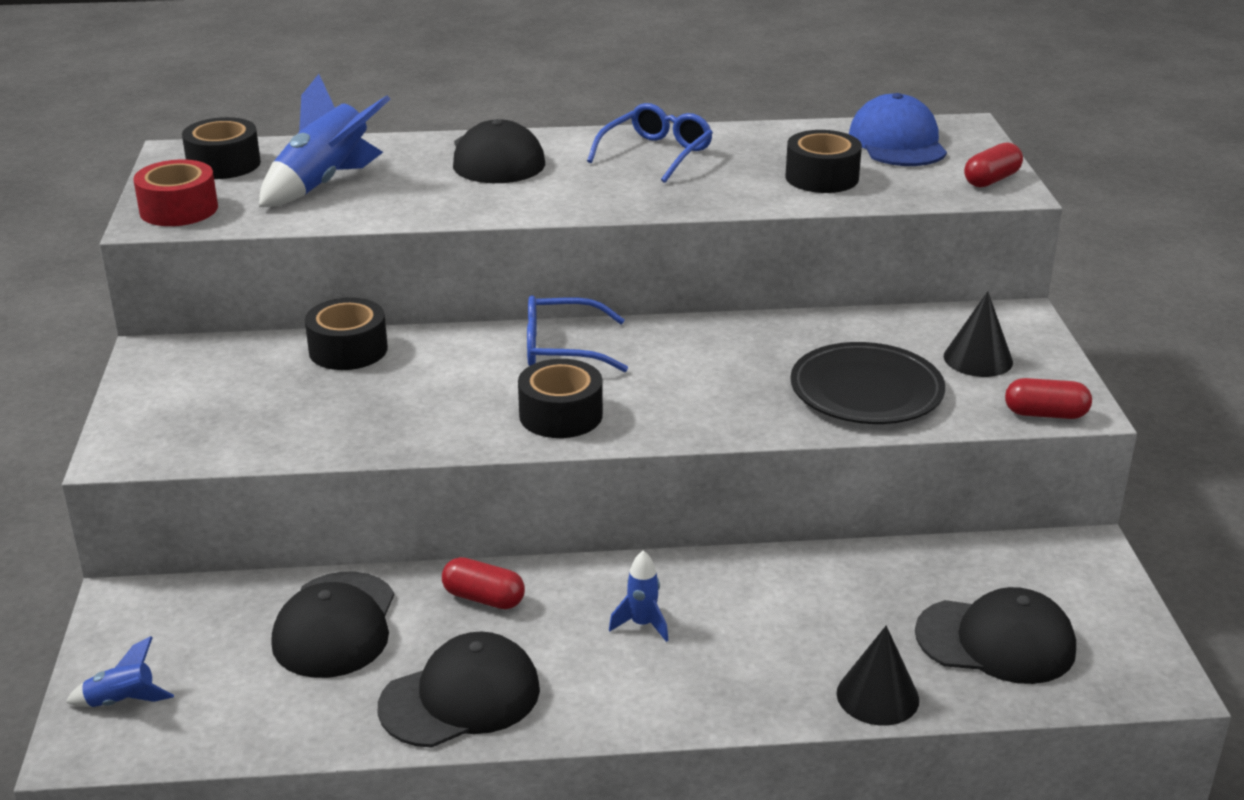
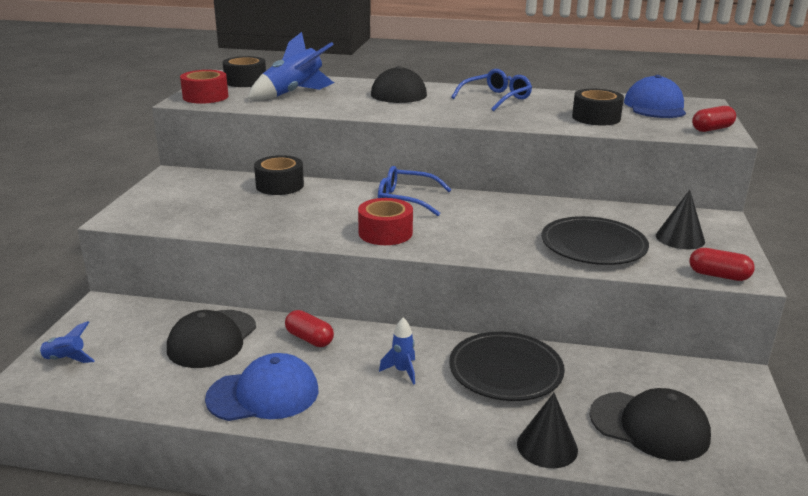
camera: 15 degrees right, 5 degrees down
black cap [378,632,540,748] -> blue cap [205,353,318,421]
black tape [518,359,603,438] -> red tape [358,198,413,245]
none -> black plate [449,332,565,401]

